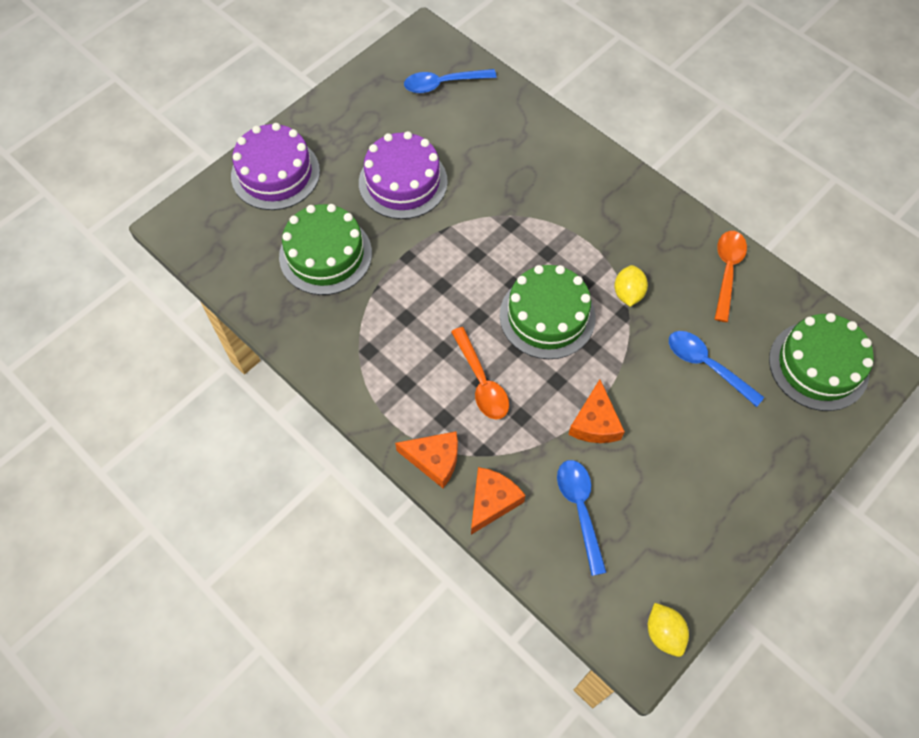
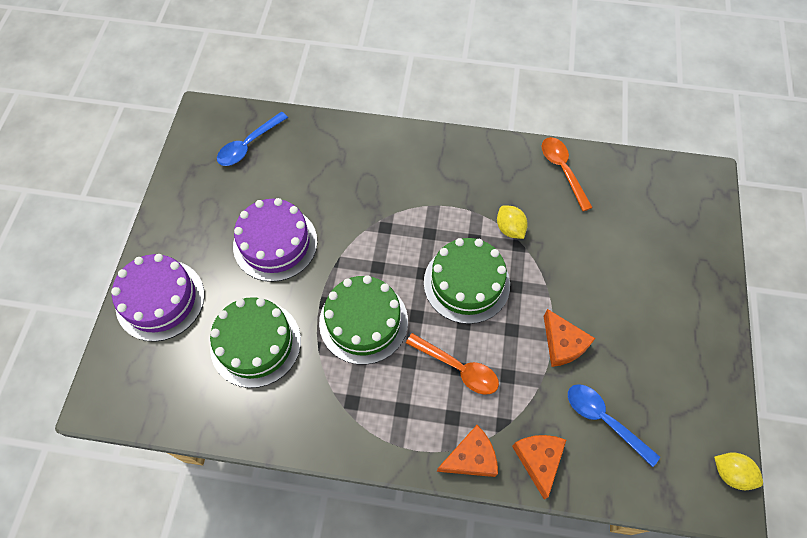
camera: 35 degrees left, 0 degrees up
blue spoon [669,331,764,407] -> none
green cake [769,313,874,411] -> green cake moved to [319,275,408,365]

